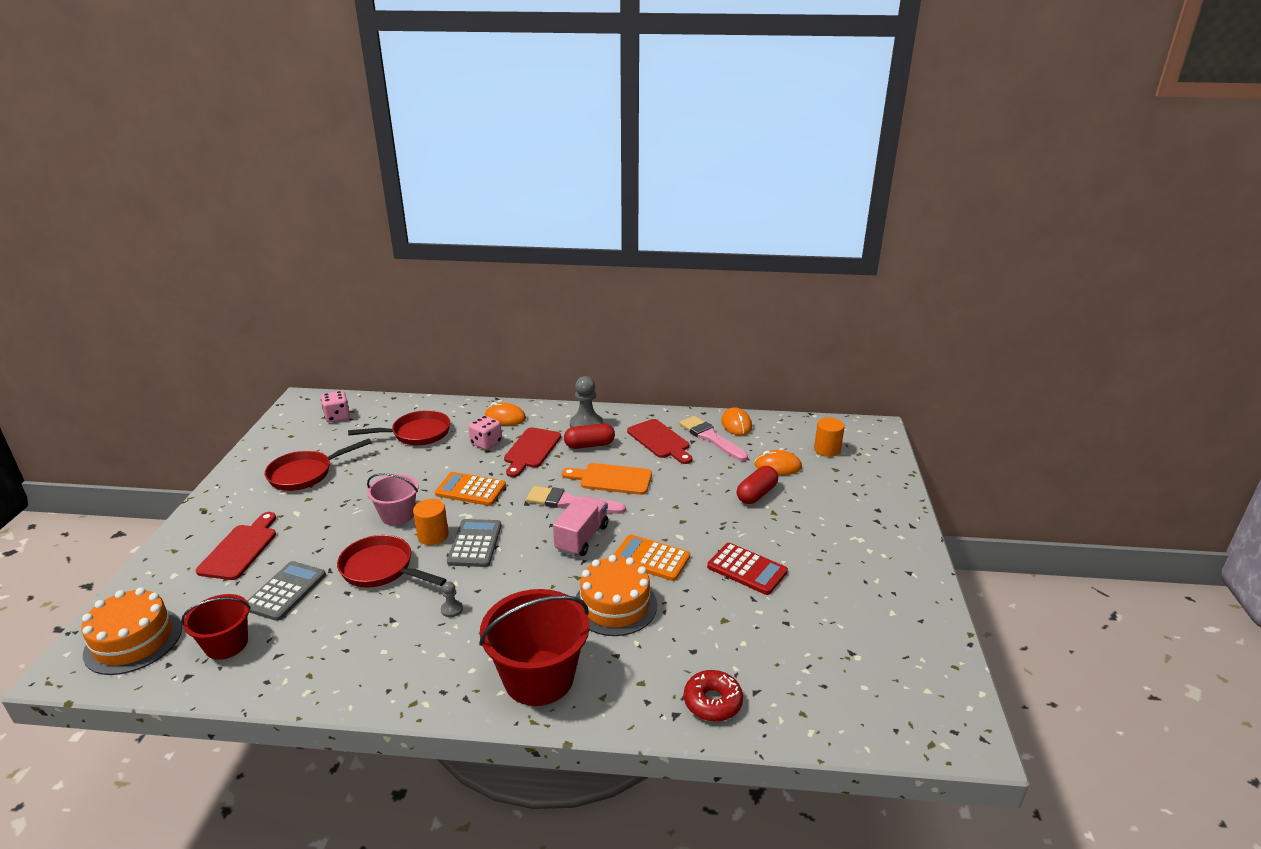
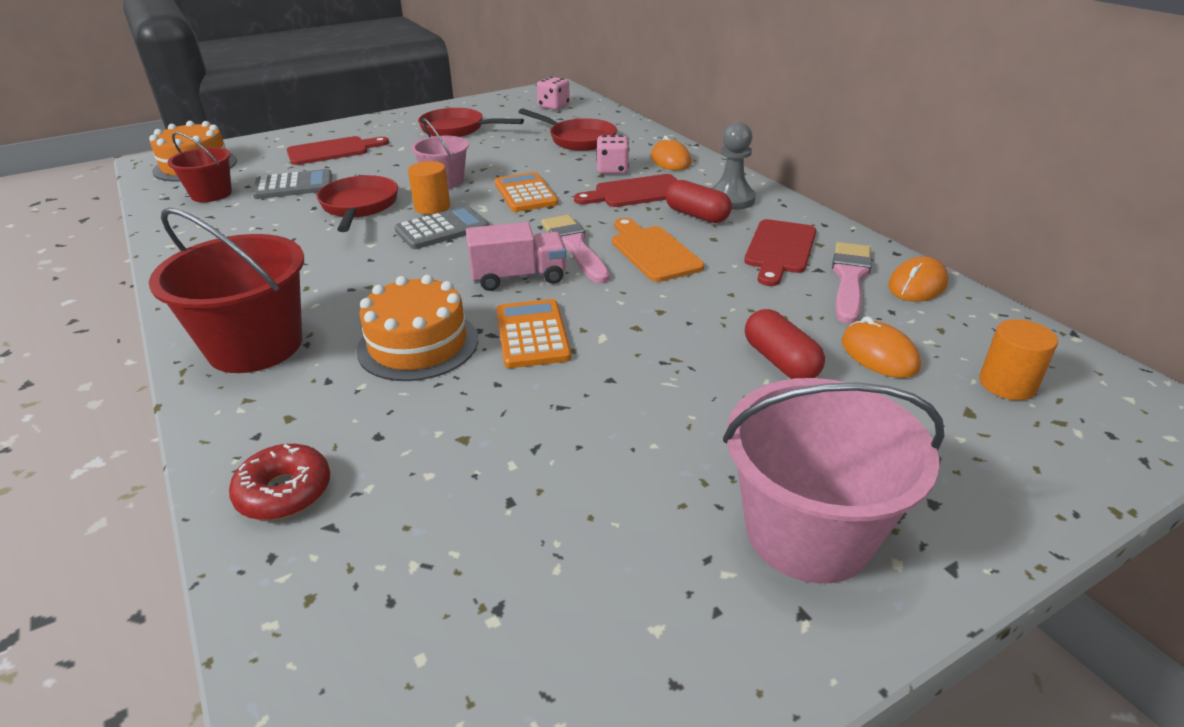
camera: 55 degrees right, 5 degrees up
grey pawn [441,581,463,617] -> none
red calculator [707,543,788,595] -> none
red capsule [737,466,778,504] -> red capsule turned 60 degrees clockwise [745,309,825,379]
none -> pink bucket [723,378,945,583]

